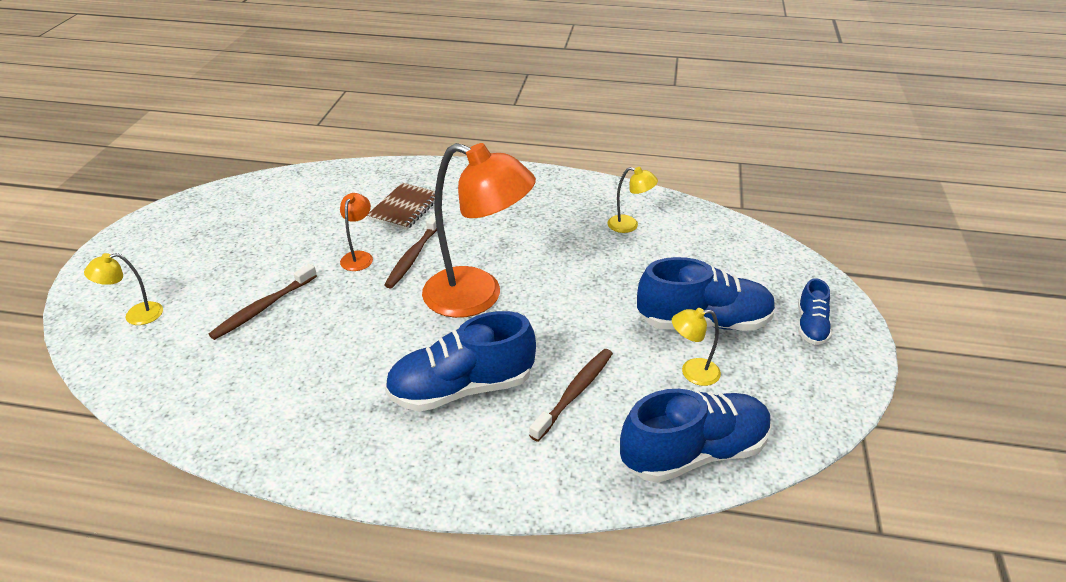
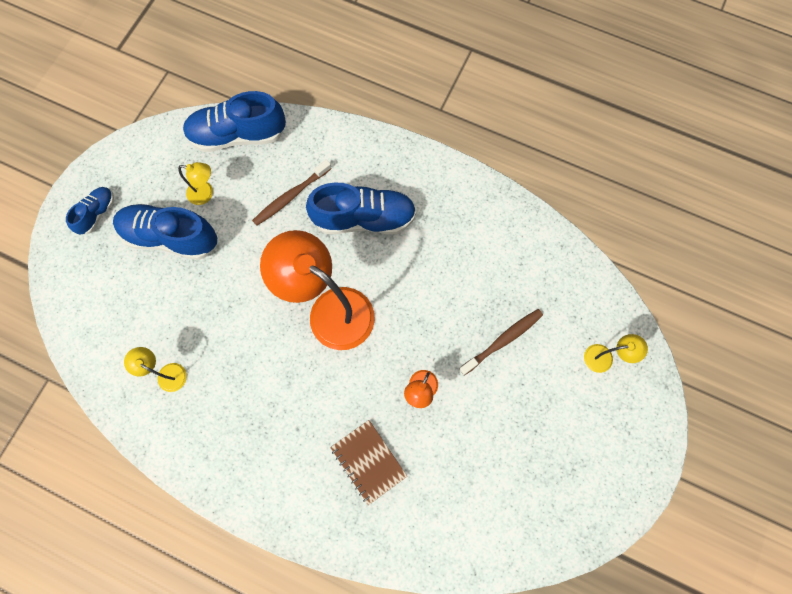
camera: 165 degrees left, 35 degrees up
brown notebook [367,183,435,230] -> brown notebook turned 75 degrees counterclockwise [330,420,407,505]
brown toothbrush [384,212,437,288] -> none

